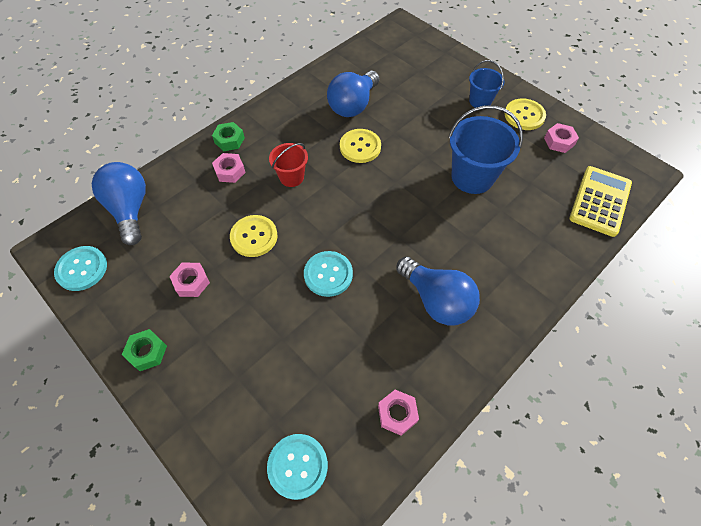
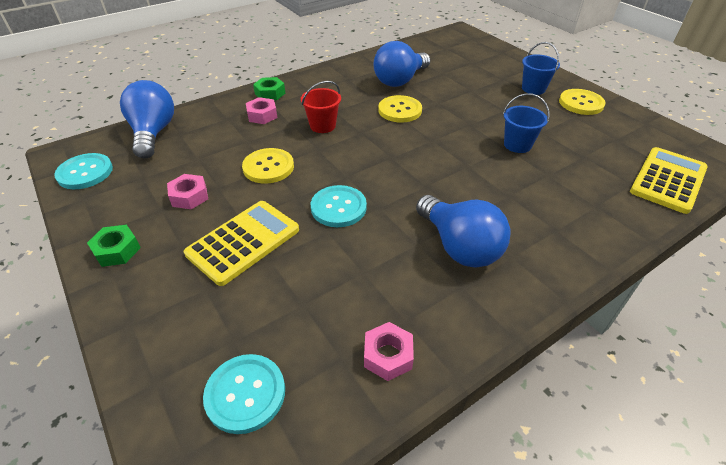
camera: 10 degrees right, 15 degrees down
blue bucket [448,105,523,194] -> blue bucket [503,93,549,153], size x0.58
pink nut [544,123,579,153] -> none
none -> yellow calculator [184,201,299,286]

